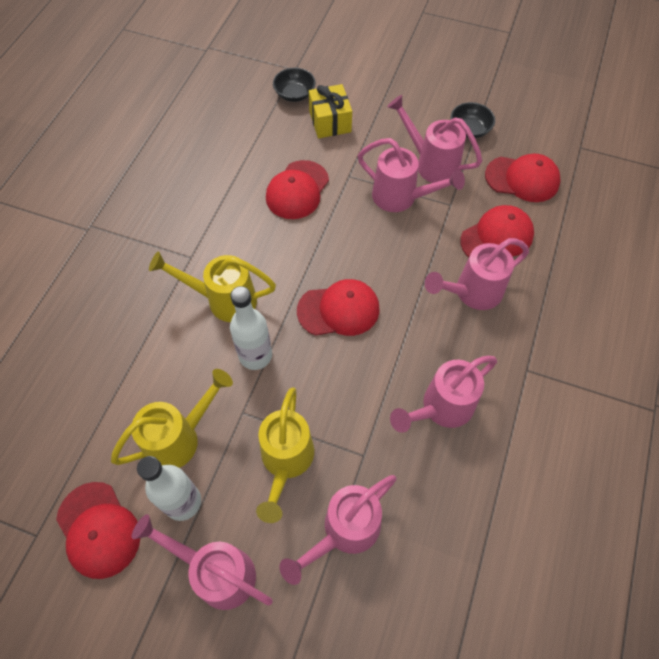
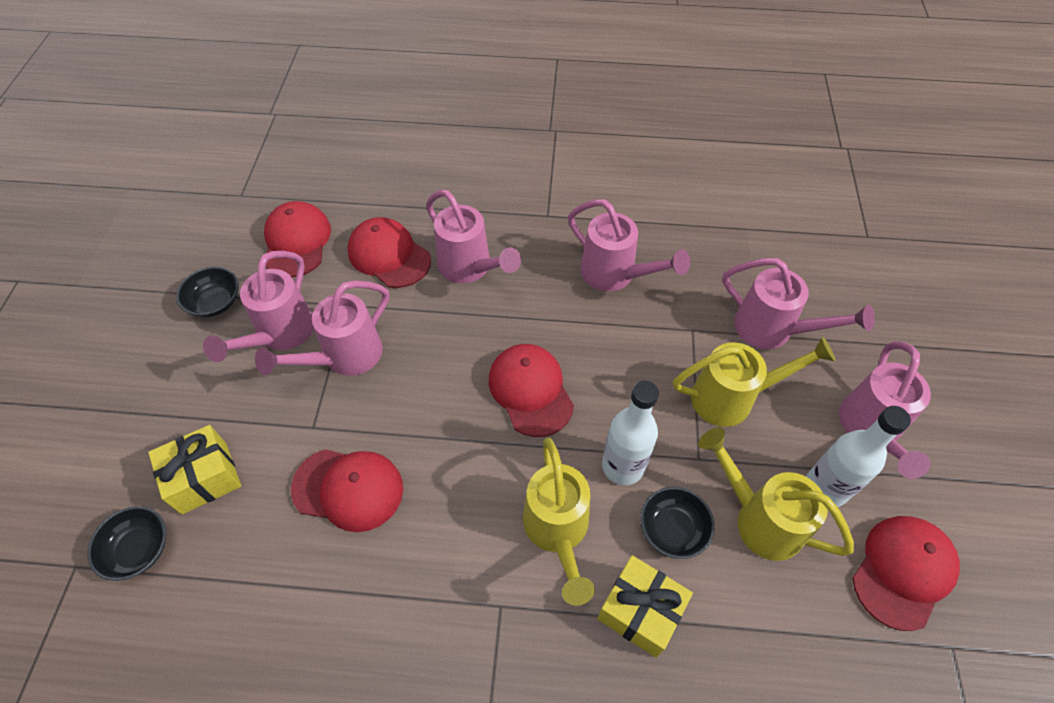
camera: 105 degrees left, 5 degrees down
pink watering can [358,138,465,212] -> pink watering can turned 150 degrees counterclockwise [255,281,389,376]
none -> yellow gift [597,555,693,658]
none -> black bowl [640,487,715,559]

